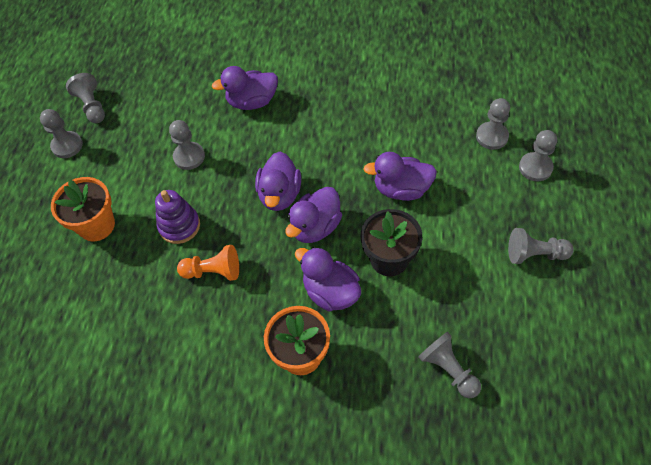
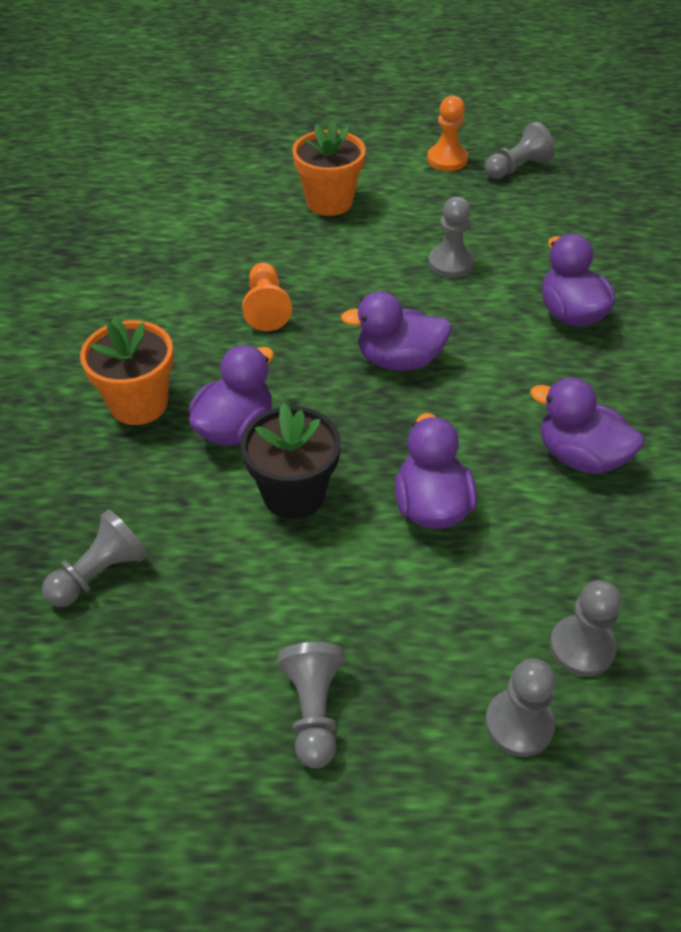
camera: 80 degrees right, 10 degrees down
grey pawn [40,109,83,158] -> orange pawn [427,96,468,171]
purple stacking toy [155,190,200,244] -> none
purple duck [286,187,342,243] -> purple duck moved to [530,377,644,474]

